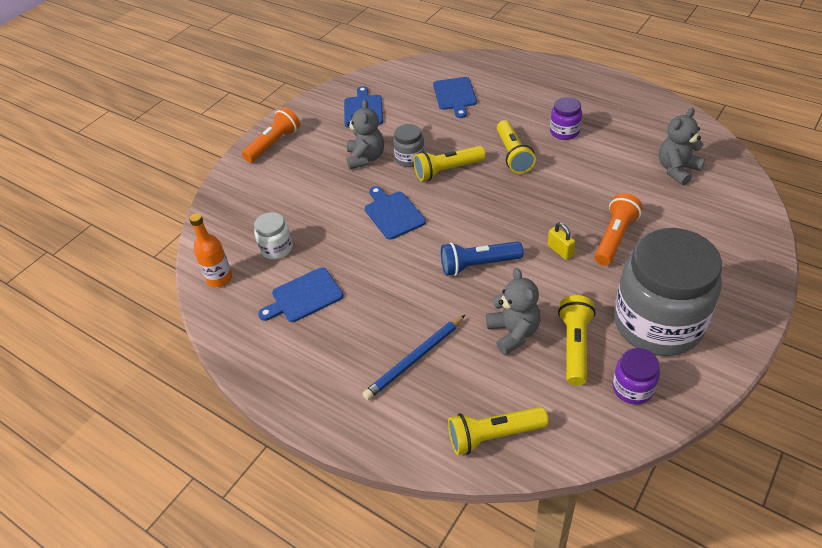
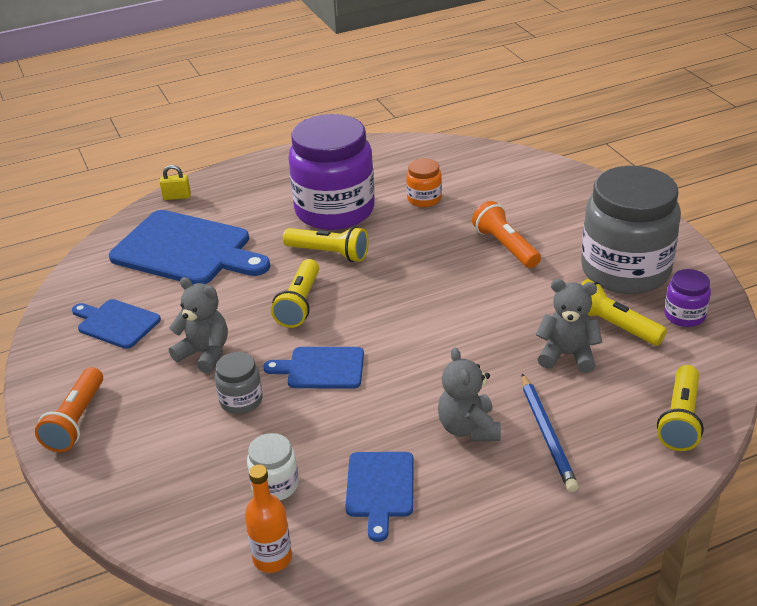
camera: 60 degrees left, 10 degrees down
orange flashlight [242,107,300,163] -> orange flashlight turned 150 degrees counterclockwise [35,367,103,452]
grey jar [393,124,425,167] -> grey jar moved to [215,352,263,414]
blue cutting board [433,77,477,118] -> blue cutting board [109,210,270,285], size x1.87
blue flashlight [441,241,524,276] -> none
yellow padlock [548,222,575,260] -> yellow padlock moved to [160,165,191,200]
purple jar [550,97,582,140] -> purple jar [288,114,375,230], size x2.31
grey teddy bear [659,108,705,185] -> grey teddy bear moved to [438,347,501,441]
none -> orange jar [406,158,442,207]

